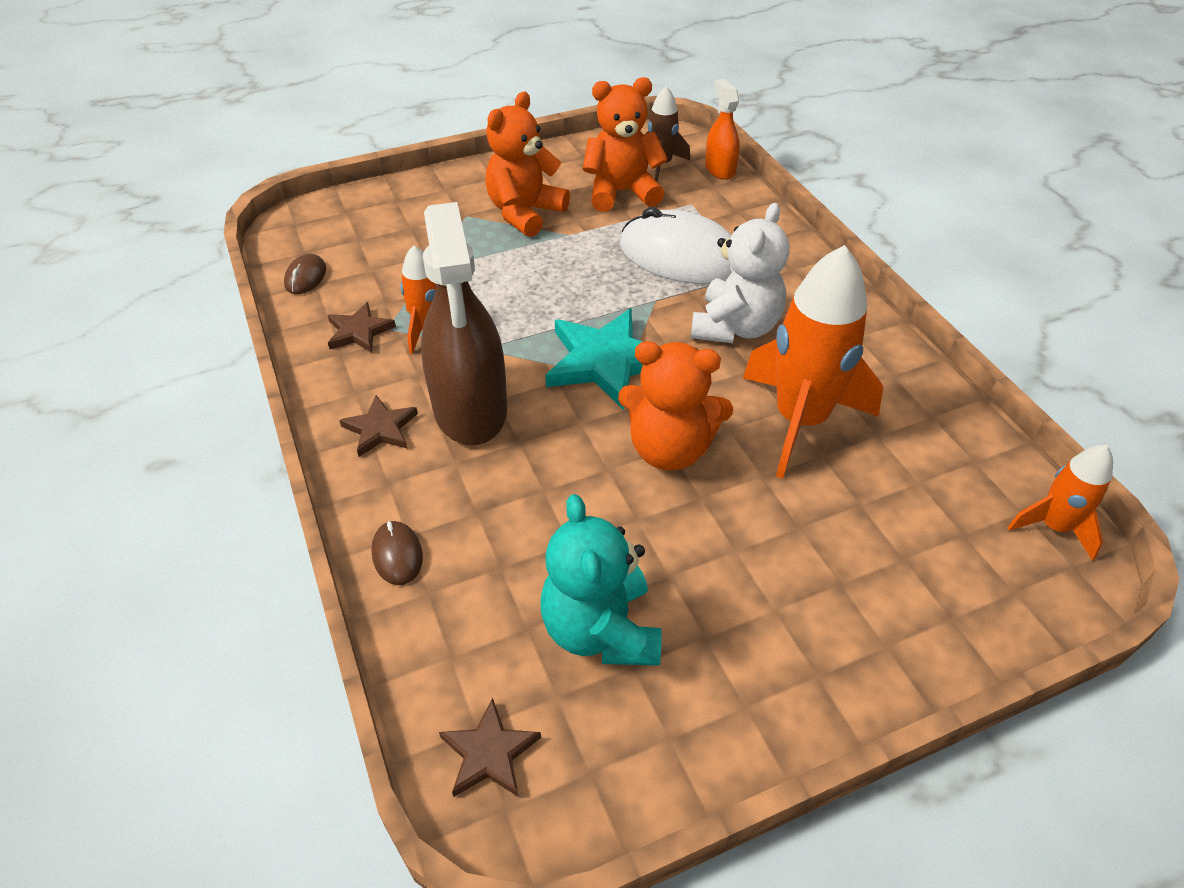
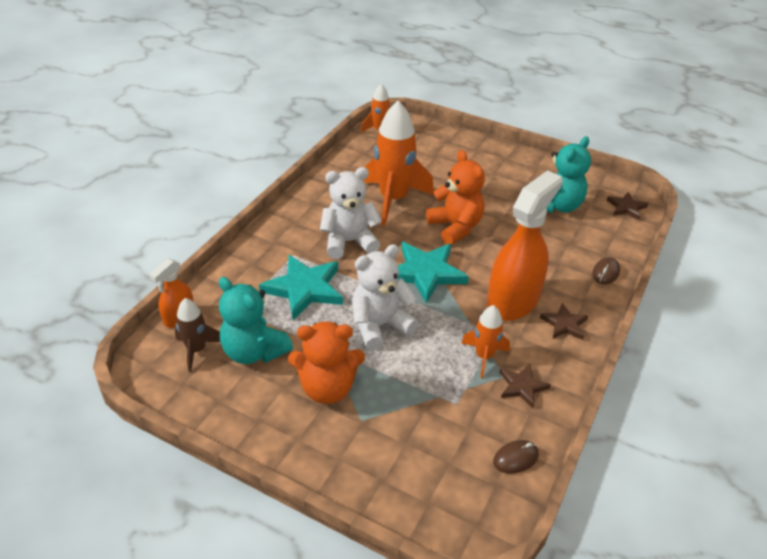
camera: 130 degrees left, 5 degrees down
brown spray bottle [421,202,507,445] -> orange spray bottle [487,170,563,321]
orange teddy bear [582,77,668,212] -> turquoise teddy bear [219,277,293,364]
white mouse [620,207,732,284] -> turquoise star [259,255,343,320]
none -> white teddy bear [352,244,418,350]

